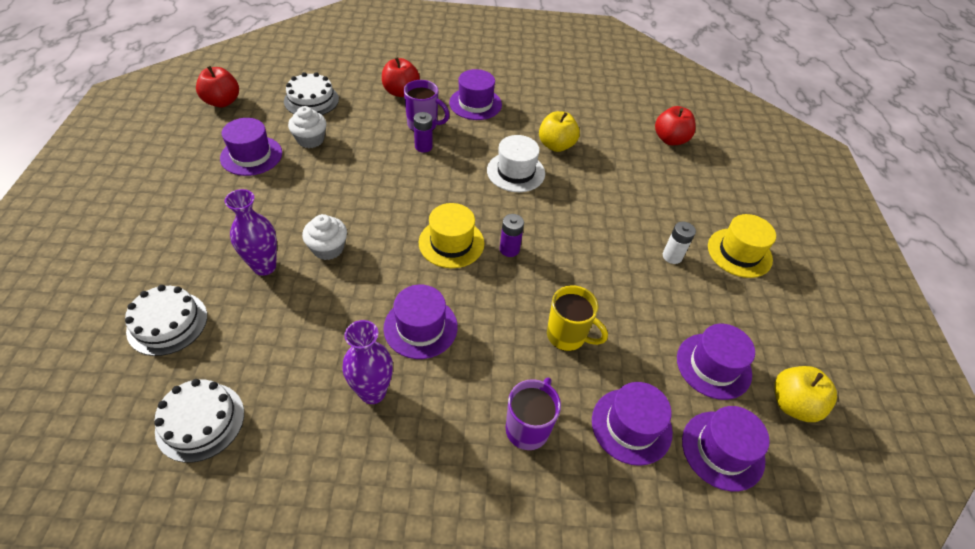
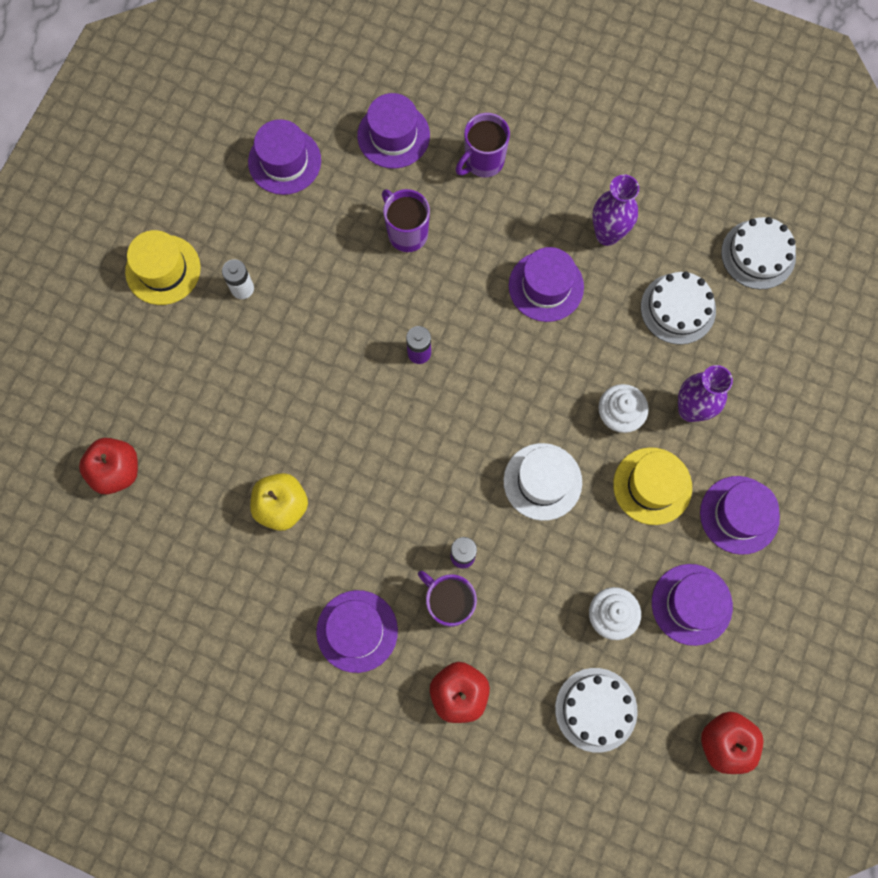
camera: 155 degrees left, 25 degrees up
white cake [125,285,207,356] -> white cake moved to [641,271,716,345]
yellow hat [419,203,484,268] -> yellow hat moved to [613,447,692,525]
white hat [487,135,545,192] -> white hat moved to [503,443,582,521]
yellow mug [547,285,608,351] -> purple mug [382,189,430,252]
purple hat [682,406,770,491] -> purple hat moved to [700,476,780,555]
yellow apple [774,366,837,422] -> none

